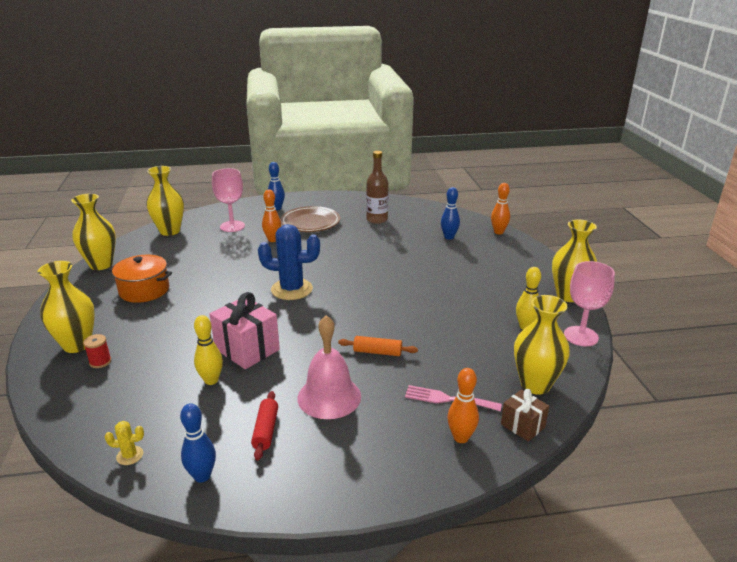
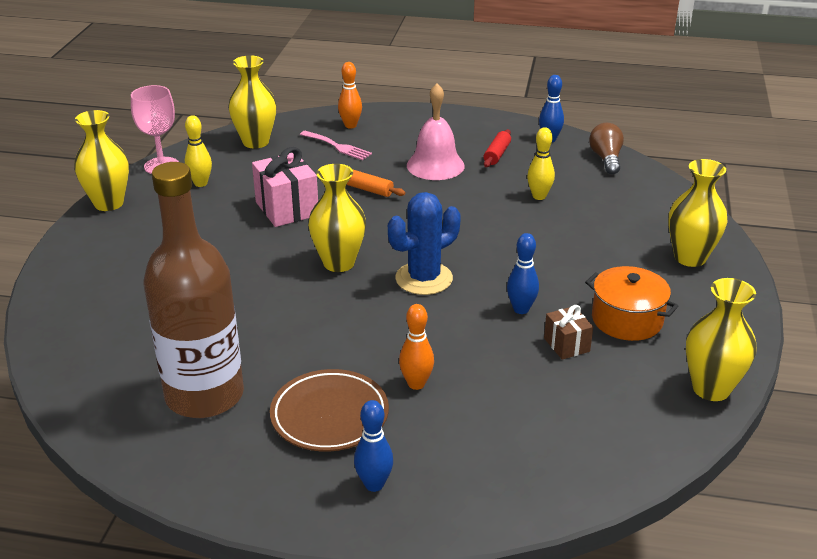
camera: 160 degrees left, 5 degrees up
red spool [83,334,111,368] -> none
yellow cactus [105,421,144,465] -> brown light bulb [589,123,624,175]
yellow vase [146,166,184,236] -> yellow vase moved to [308,164,366,272]
pink gift [210,292,280,369] -> pink gift moved to [252,147,318,227]
pink goblet [212,168,245,232] -> none
blue cactus [258,224,320,300] -> blue cactus turned 60 degrees counterclockwise [388,192,461,295]
brown bottle [366,151,388,224] -> brown bottle [144,162,244,418], size x1.87
blue bowling pin [441,187,460,240] -> blue bowling pin moved to [507,233,539,314]
orange bowling pin [491,183,510,234] -> none
brown gift [501,389,549,442] -> brown gift moved to [544,305,593,360]

